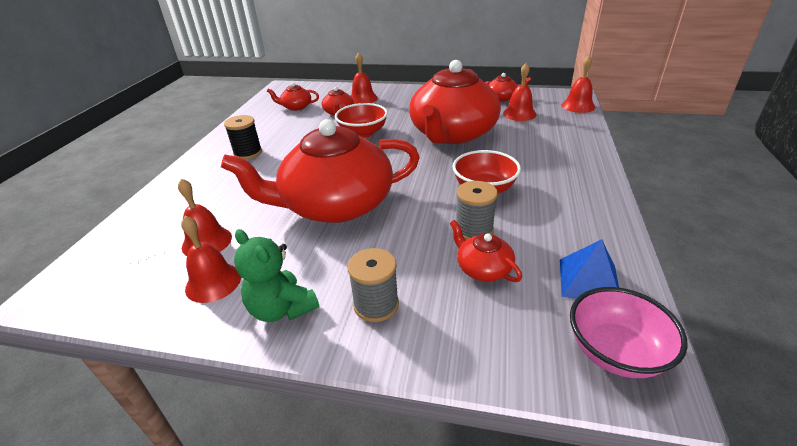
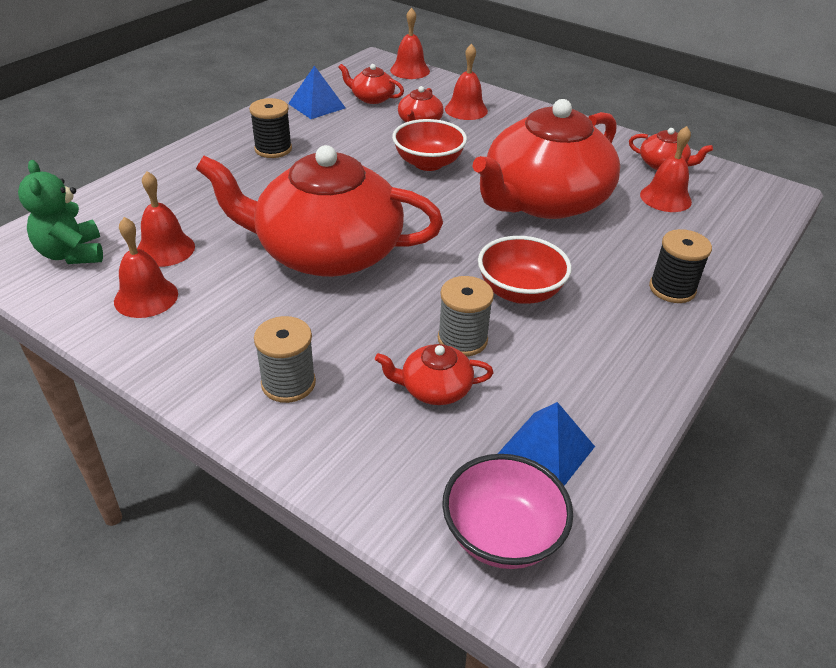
camera: 20 degrees right, 5 degrees up
green teddy bear [234,229,319,322] -> green teddy bear moved to [18,160,103,264]
red teapot [450,220,522,282] -> red teapot turned 75 degrees counterclockwise [375,344,494,405]
red bell [561,56,595,113] -> red bell moved to [390,8,430,79]
none -> blue pyramid [288,66,346,119]
none -> black spool [649,229,712,303]

